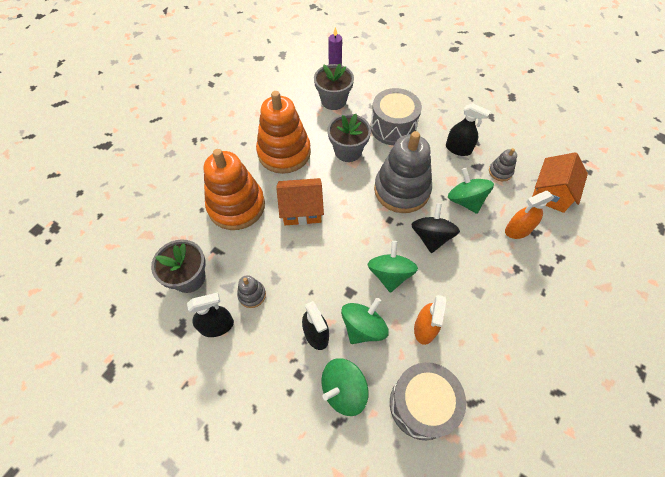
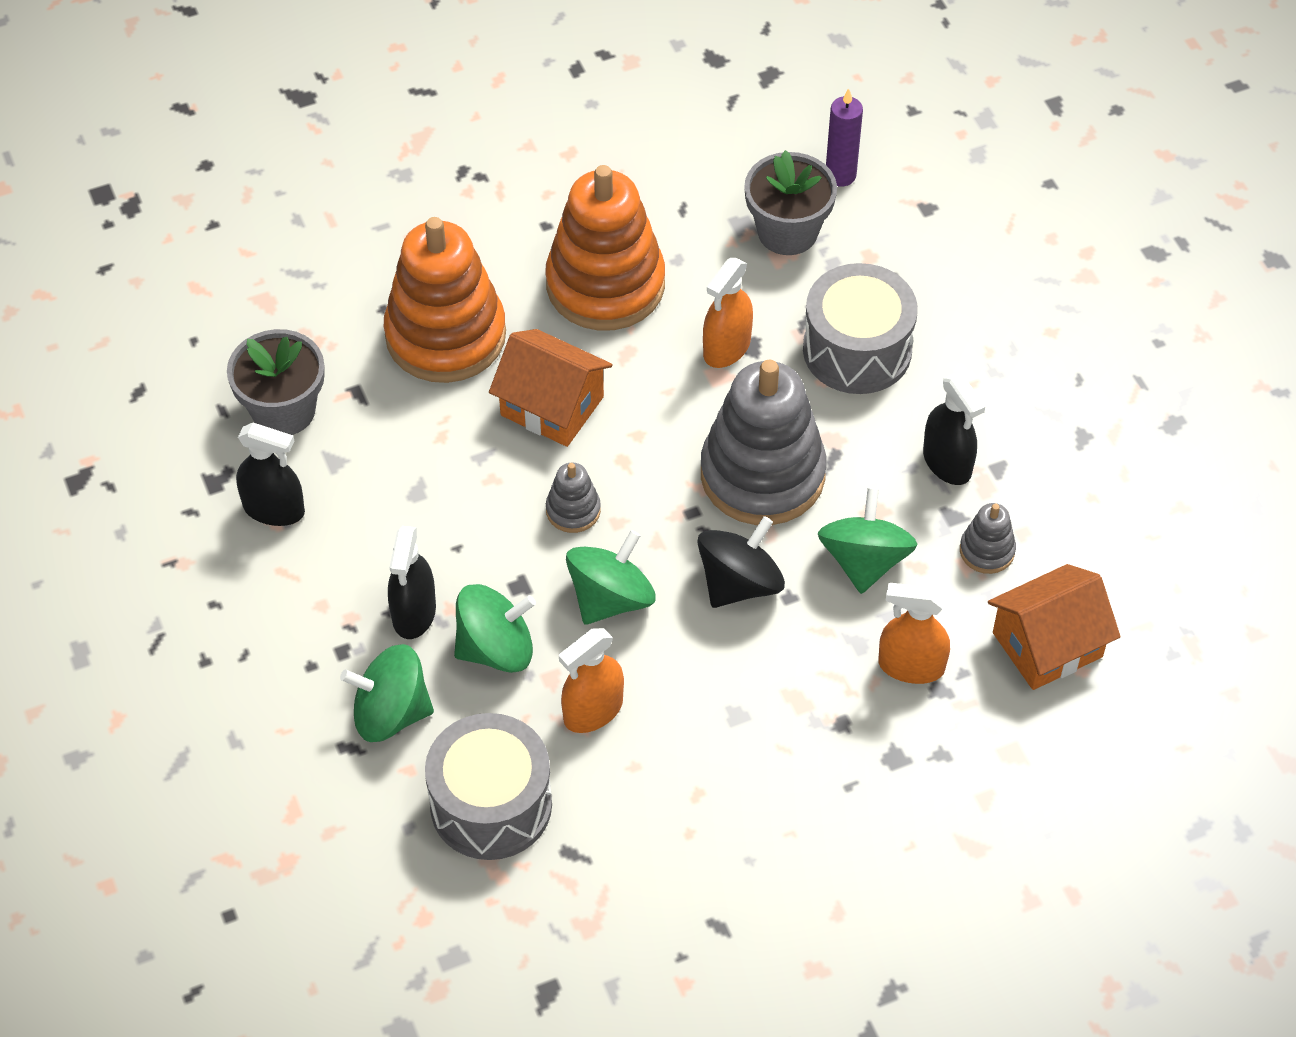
camera: 35 degrees right, 5 degrees down
grey stacking toy [237,275,266,308] -> grey stacking toy moved to [546,462,601,533]
grey flower pot [327,114,371,162] -> orange spray bottle [703,258,753,368]

